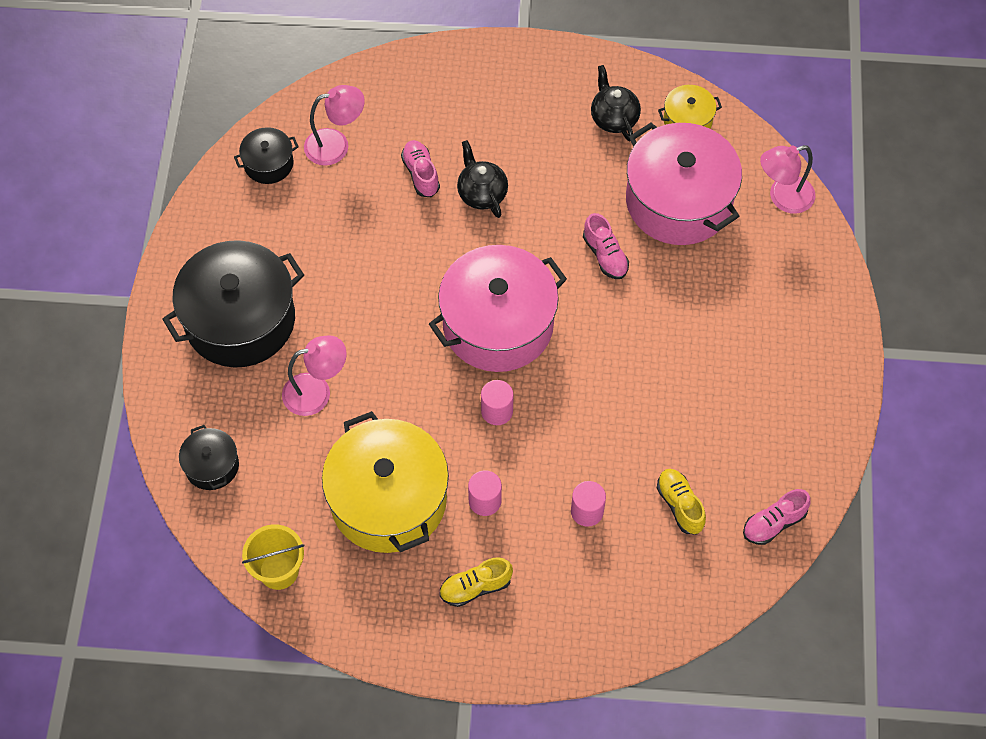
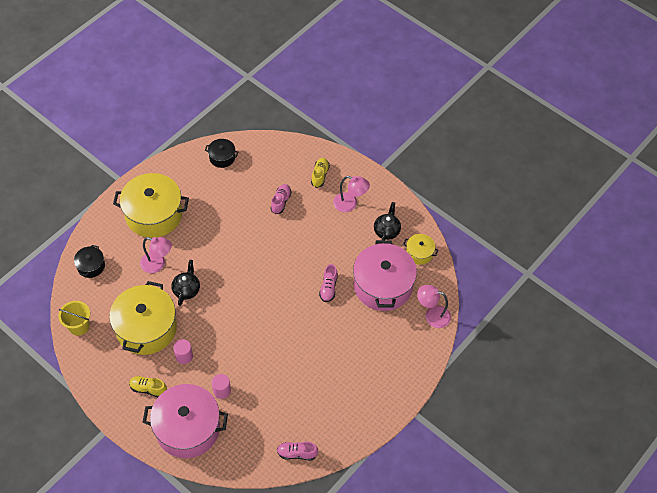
camera: 35 degrees right, 5 degrees down
black pot [162,240,304,368] -> yellow pot [113,173,189,238]
pink lamp [304,85,365,166] -> pink lamp moved to [333,176,370,212]
pink pot [429,245,567,372] -> pink pot moved to [143,384,228,458]
black teapot [457,140,508,218] -> black teapot moved to [171,260,200,306]
pink cylinder [481,380,514,425] -> none
yellow shoe [657,469,706,534] -> yellow shoe moved to [311,158,330,188]

